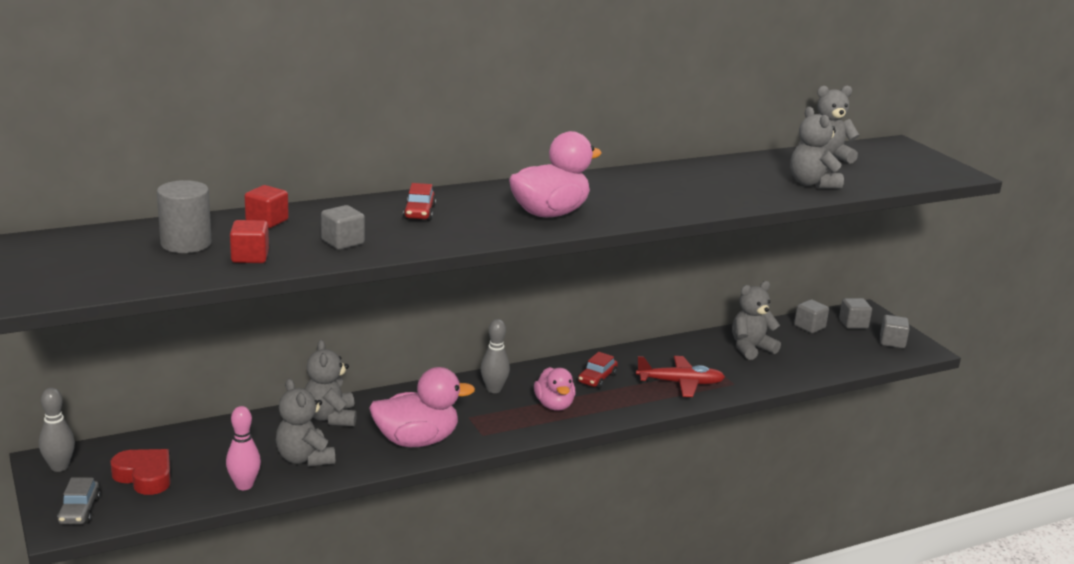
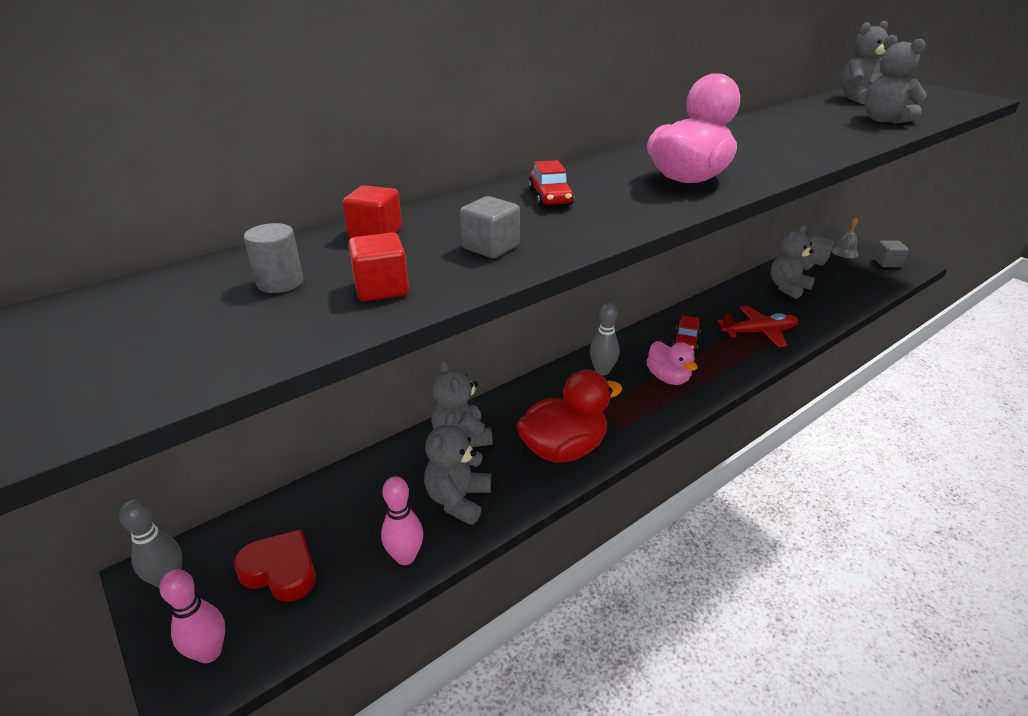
camera: 10 degrees left, 10 degrees up
grey car [57,477,101,524] -> pink bowling pin [159,569,225,663]
grey cylinder [157,180,211,253] -> grey cylinder [244,223,303,293], size x0.64
grey teddy bear [276,379,335,467] -> grey teddy bear turned 60 degrees clockwise [424,412,491,525]
pink duck [369,367,475,447] -> red duck [516,370,622,463]
grey cube [839,298,872,329] -> grey bell [831,217,859,258]

